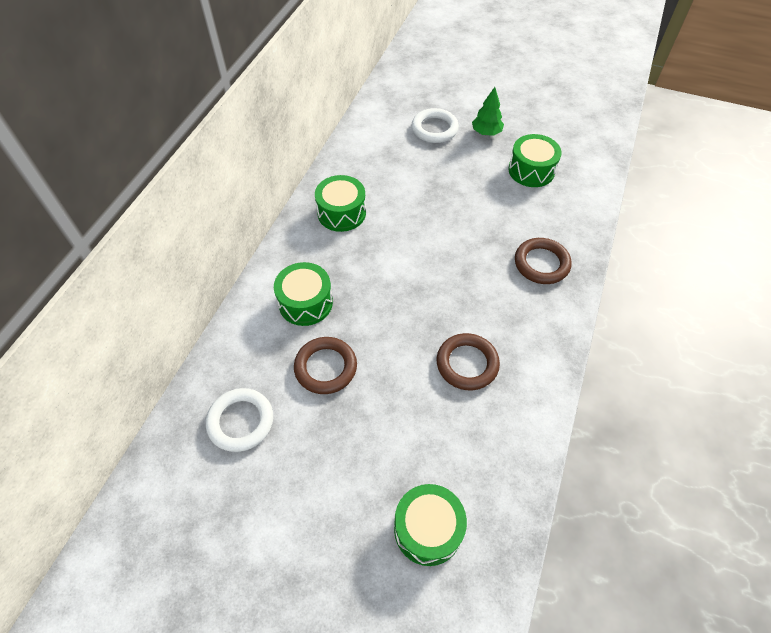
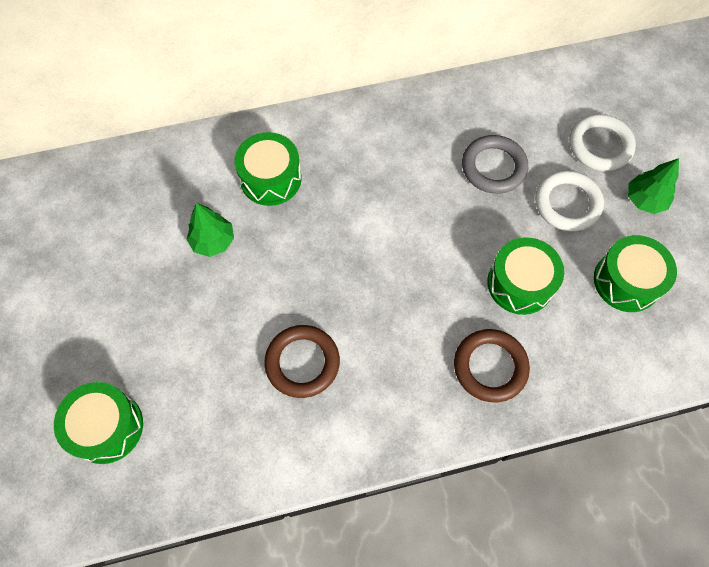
camera: 55 degrees right, 10 degrees up
white ring [206,388,273,452] -> white ring moved to [535,170,604,231]
brown ring [294,337,357,394] -> green tree [186,203,234,257]
green drum [315,175,366,232] -> green drum moved to [487,237,564,315]
none -> grey ring [462,135,528,194]

